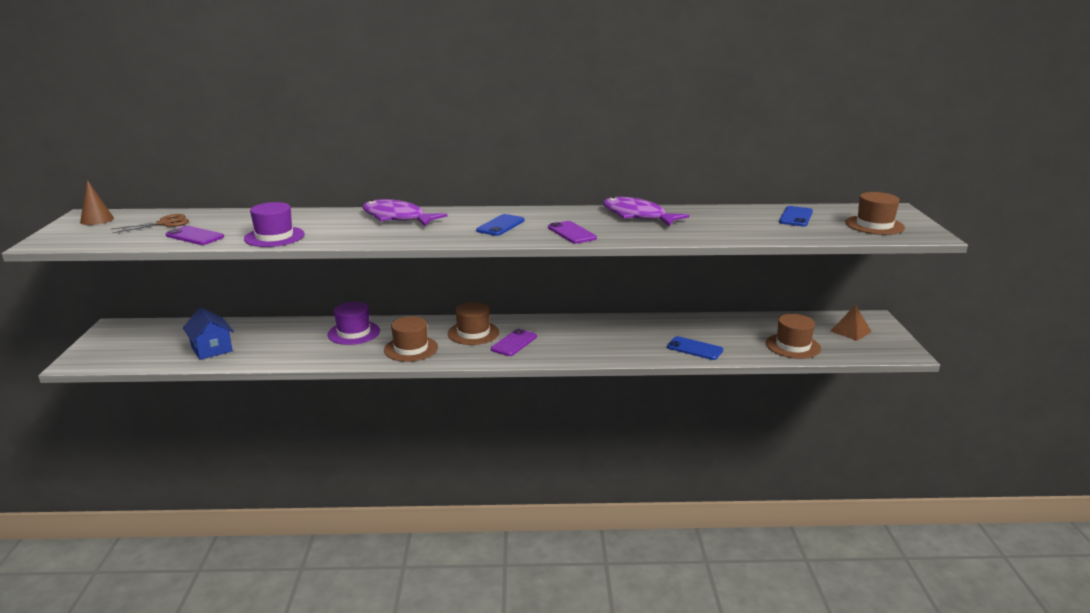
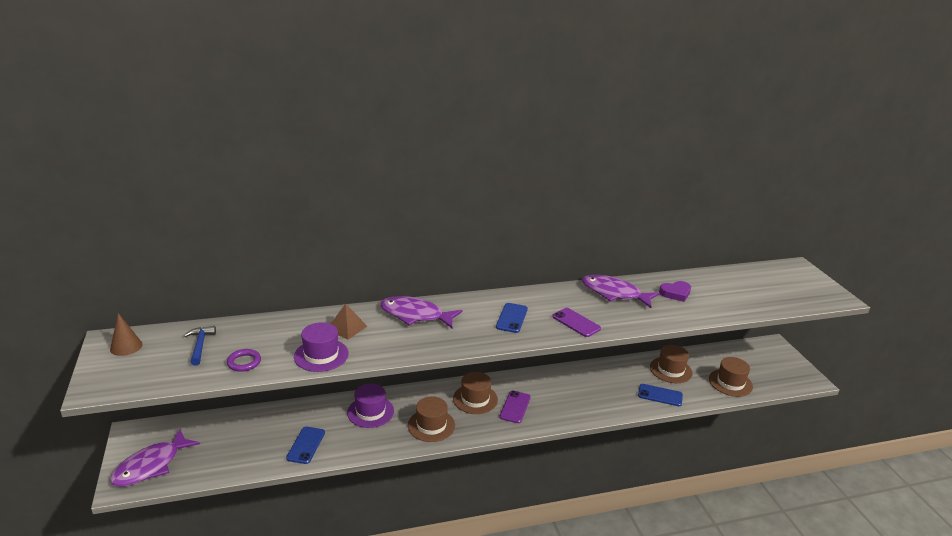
camera: 15 degrees left, 5 degrees up
brown scissors [111,214,189,233] -> blue hammer [184,326,216,366]
purple phone [166,226,224,245] -> purple ring [227,349,261,372]
blue house [183,307,234,360] -> none
blue phone [779,206,813,227] -> blue phone moved to [286,427,325,464]
brown pyramid [831,305,872,341] -> brown pyramid moved to [331,304,367,340]
brown hat [845,192,905,235] -> brown hat moved to [650,345,693,383]
none -> purple fish [110,429,200,487]
none -> purple heart [659,281,691,302]

